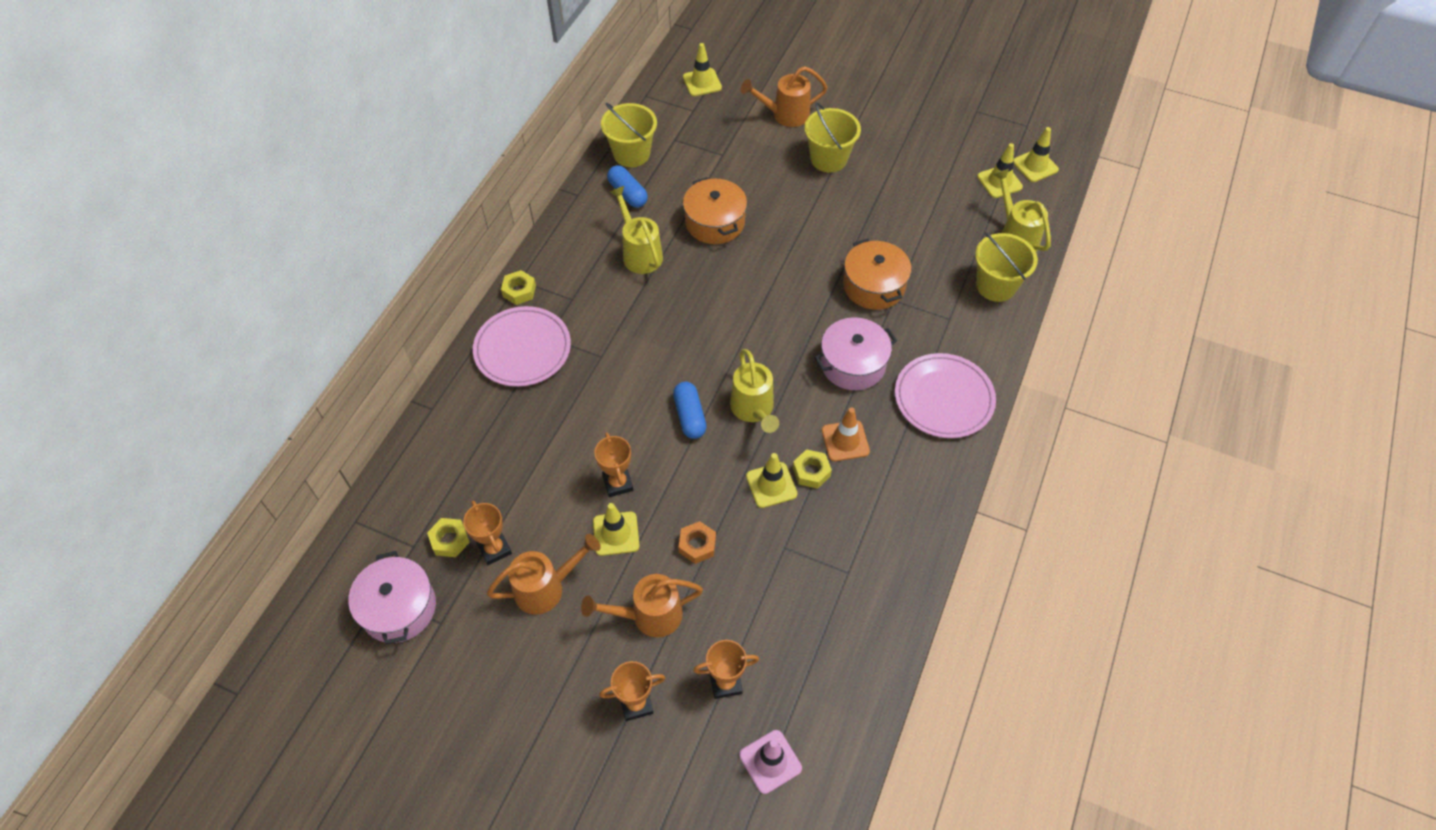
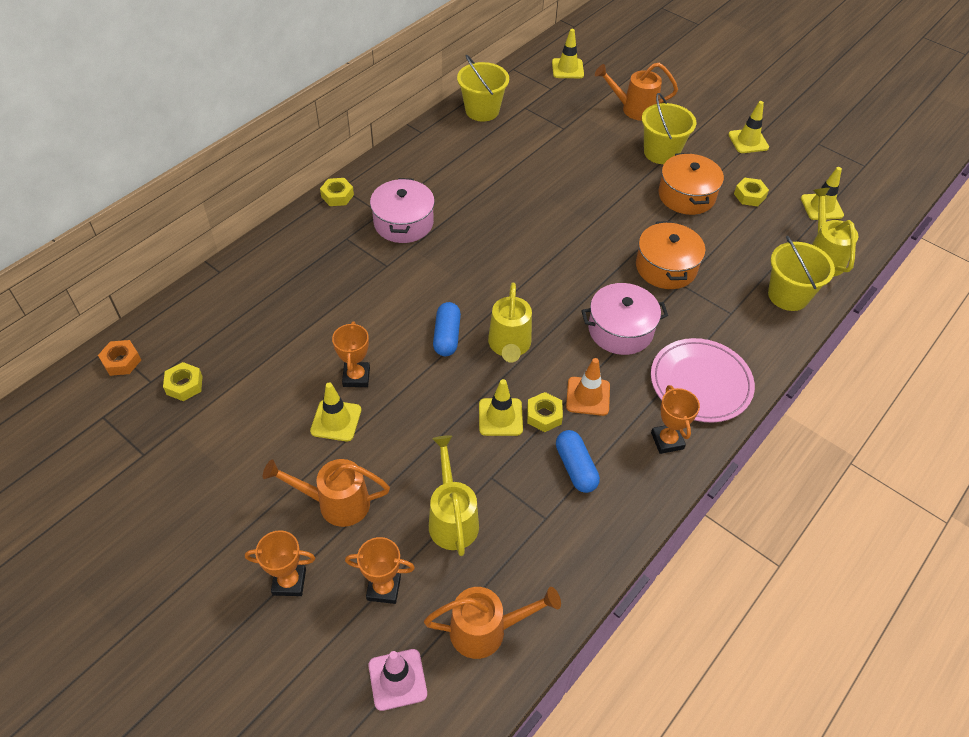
camera: 15 degrees right, 5 degrees down
pink pot [348,551,436,645] -> pink pot moved to [370,178,435,243]
orange trophy [463,501,512,565] -> orange trophy moved to [651,385,700,454]
pink plate [473,306,571,387] -> none
orange watering can [487,534,601,615] -> orange watering can moved to [424,587,561,659]
blue capsule [607,165,648,208] -> blue capsule moved to [556,430,600,493]
yellow watering can [609,186,663,274] -> yellow watering can moved to [429,435,479,556]
orange nut [679,521,716,564] -> orange nut moved to [98,340,141,376]
orange pot [683,177,747,244] -> orange pot moved to [658,153,724,215]
yellow traffic cone [1013,127,1059,182] -> yellow traffic cone moved to [728,101,769,153]
none -> yellow nut [734,178,769,206]

